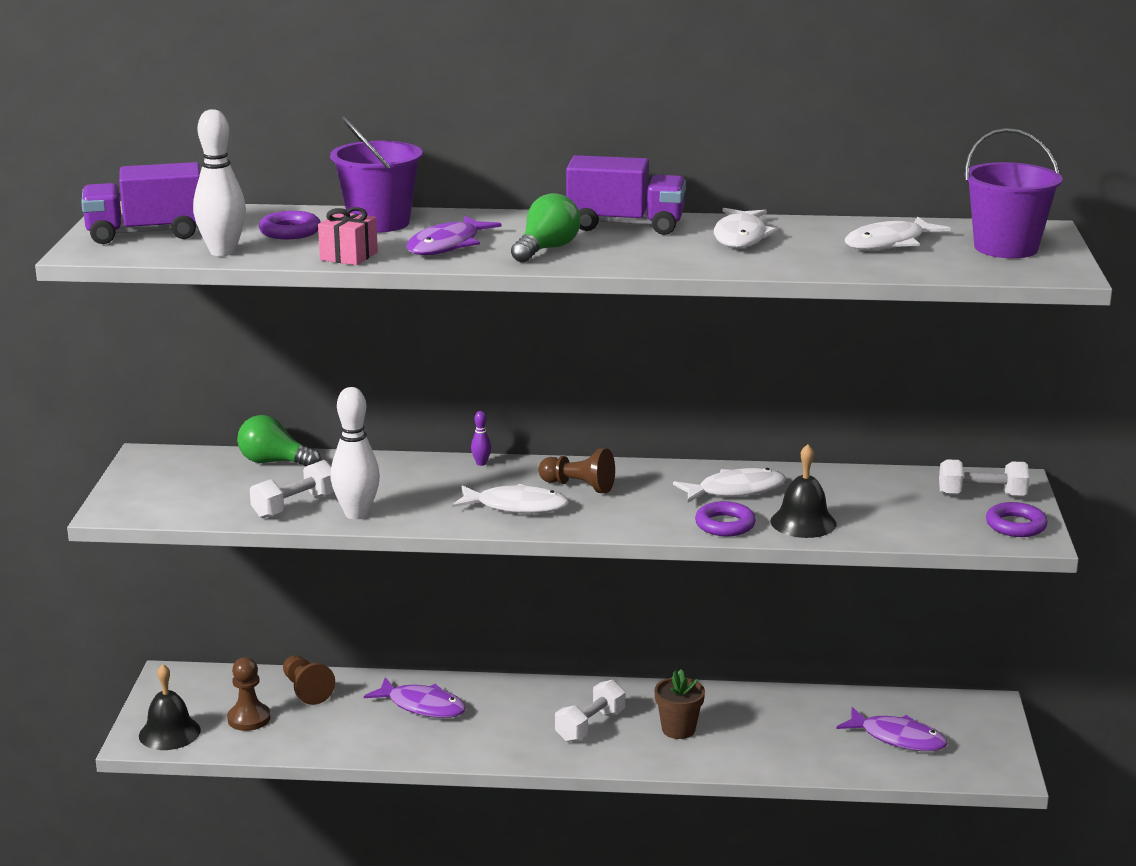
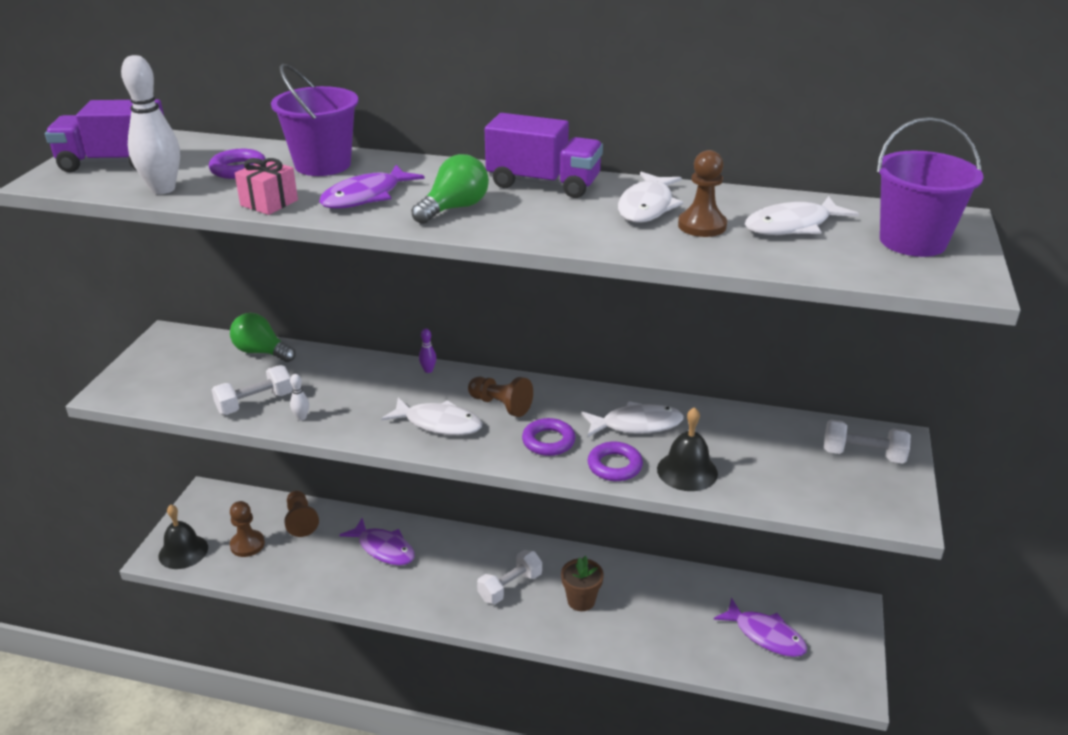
camera: 10 degrees right, 10 degrees up
white bowling pin [331,387,380,520] -> white bowling pin [290,374,309,420], size x0.44
purple ring [986,502,1048,537] -> purple ring moved to [522,418,576,456]
none -> brown pawn [678,150,727,237]

